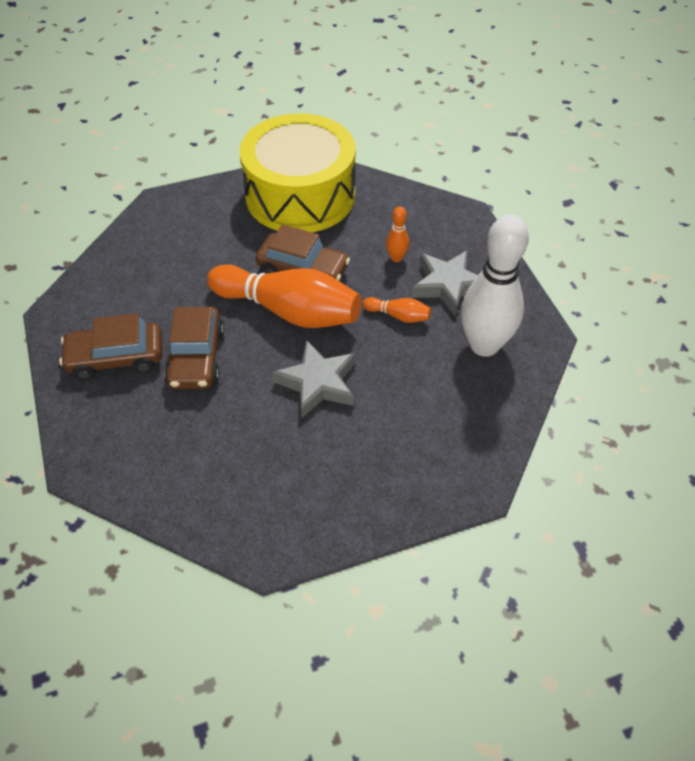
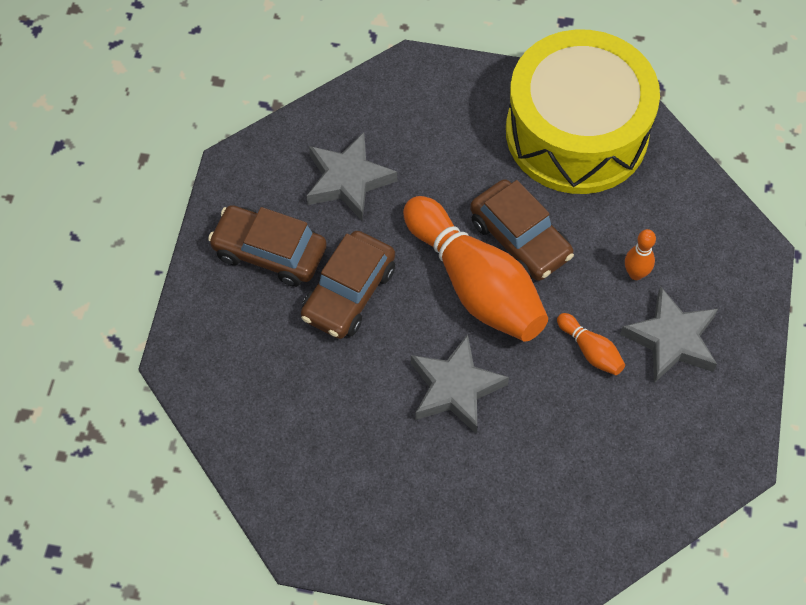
camera: 30 degrees right, 10 degrees up
white bowling pin [461,214,529,357] -> none
none -> grey star [307,132,397,220]

